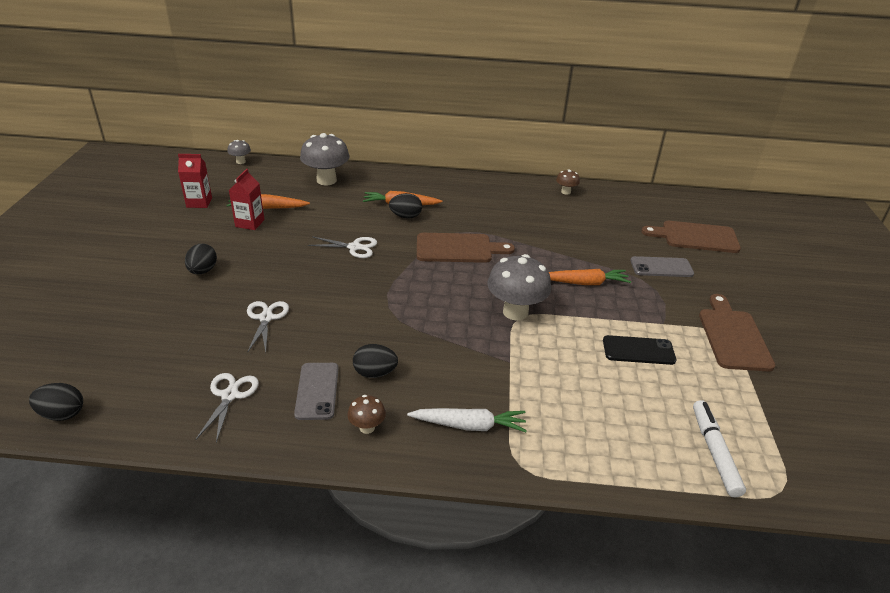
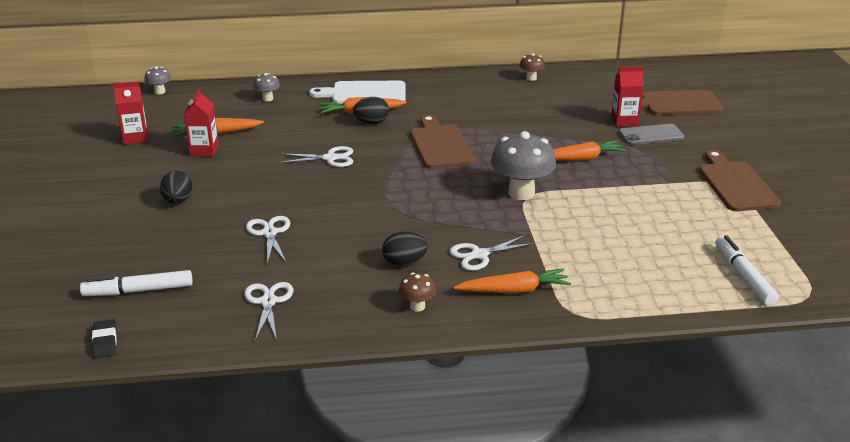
camera: 10 degrees left, 5 degrees down
black egg [29,383,83,421] -> black eraser [92,319,117,359]
grey phone [294,363,338,420] -> none
grey mushroom [300,133,350,185] -> grey mushroom [253,73,280,101], size x0.49
white carrot [407,408,527,432] -> orange carrot [453,269,571,293]
brown cutting board [417,233,515,263] -> brown cutting board turned 90 degrees counterclockwise [410,115,475,169]
black phone [603,335,676,365] -> none
none -> white marker [80,270,193,296]
none -> white cutting board [309,81,406,104]
none -> white scissors [450,235,535,271]
none -> red carton [611,66,644,127]

